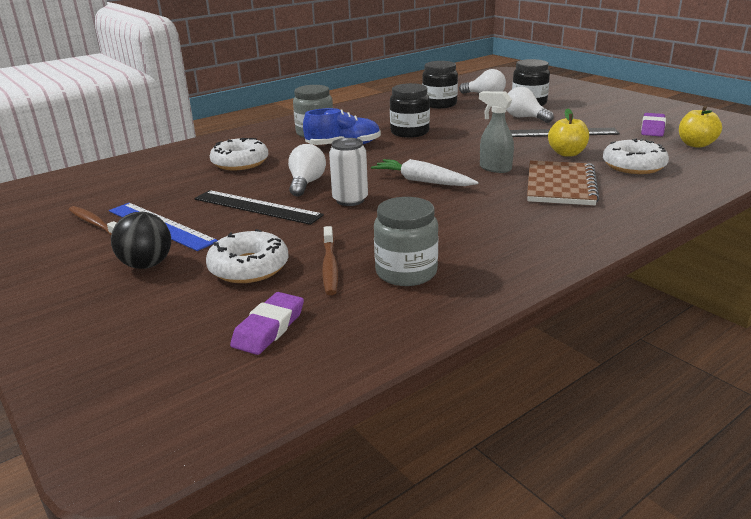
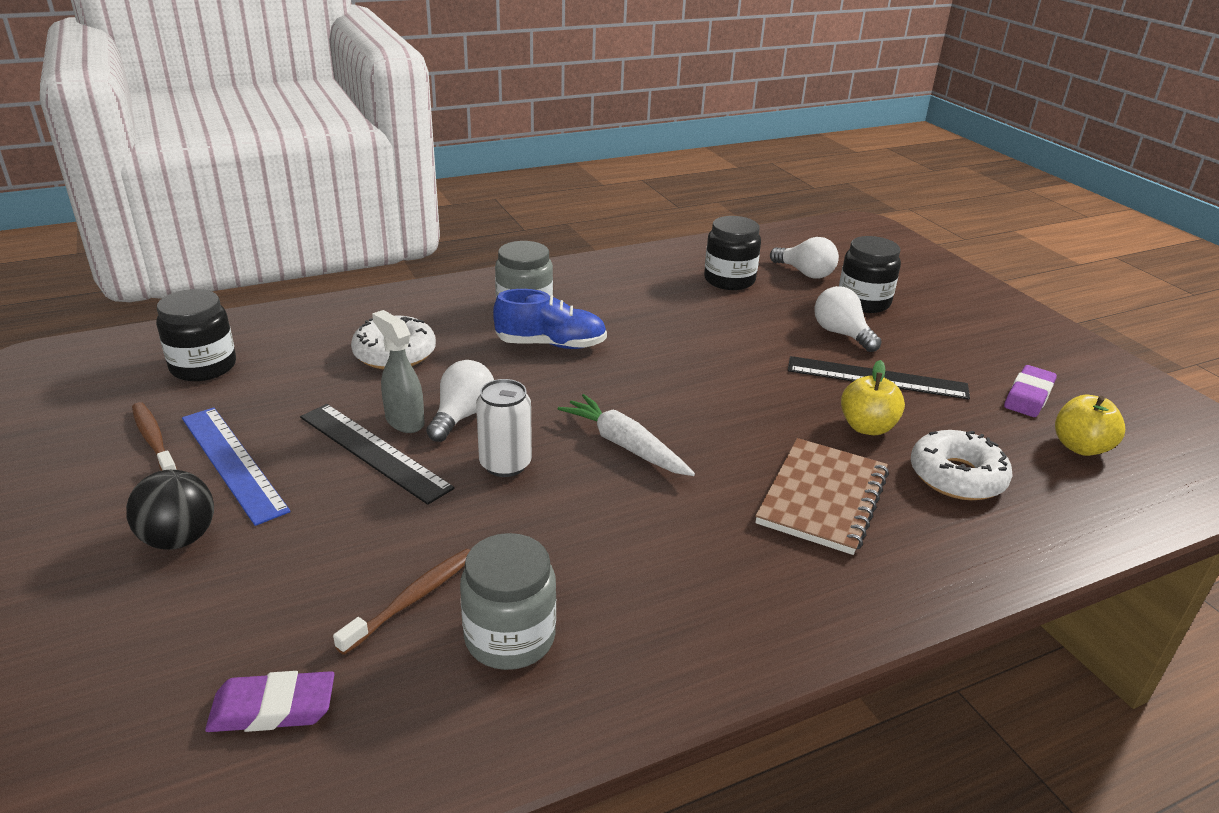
camera: 10 degrees right, 5 degrees up
white donut [206,229,289,283] -> none
purple eraser [230,292,304,355] -> purple eraser turned 45 degrees clockwise [205,671,335,732]
brown toothbrush [322,226,338,295] -> brown toothbrush turned 150 degrees counterclockwise [333,549,470,655]
black jar [390,83,430,138] -> black jar moved to [156,289,236,381]
grey spray bottle [479,91,514,173] -> grey spray bottle moved to [372,310,425,433]

